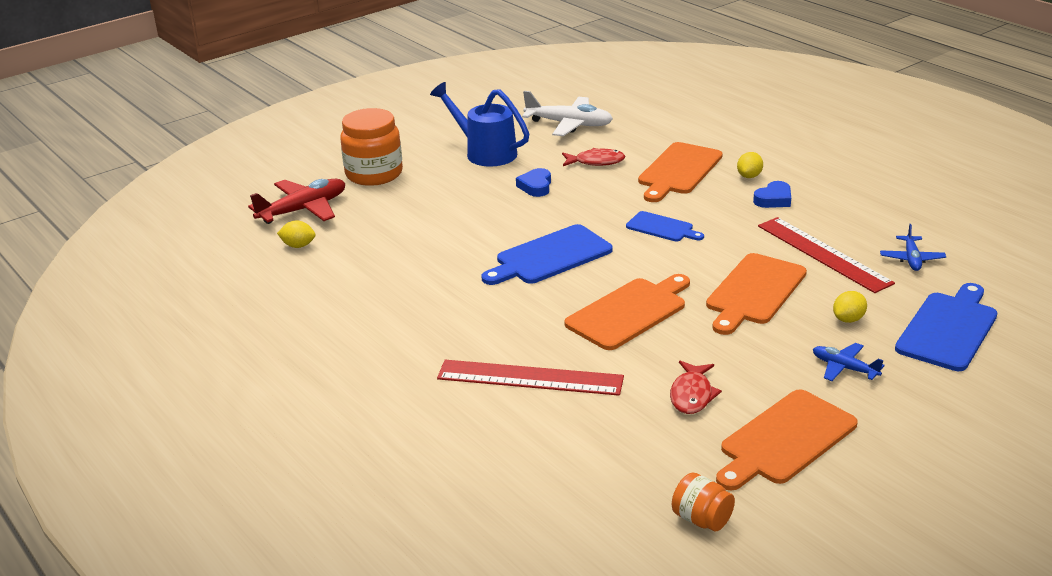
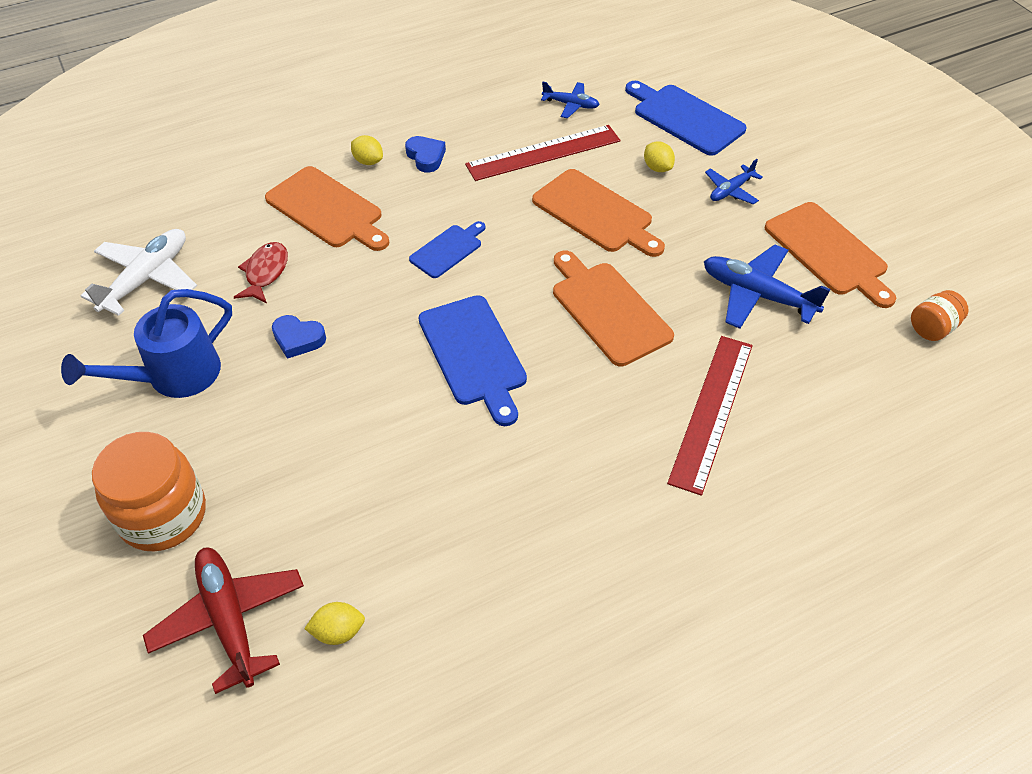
camera: 80 degrees left, 20 degrees up
yellow lemon [277,220,316,248] -> yellow lemon turned 60 degrees clockwise [304,602,365,645]
red fish [670,361,722,414] -> blue plane [704,244,831,329]

